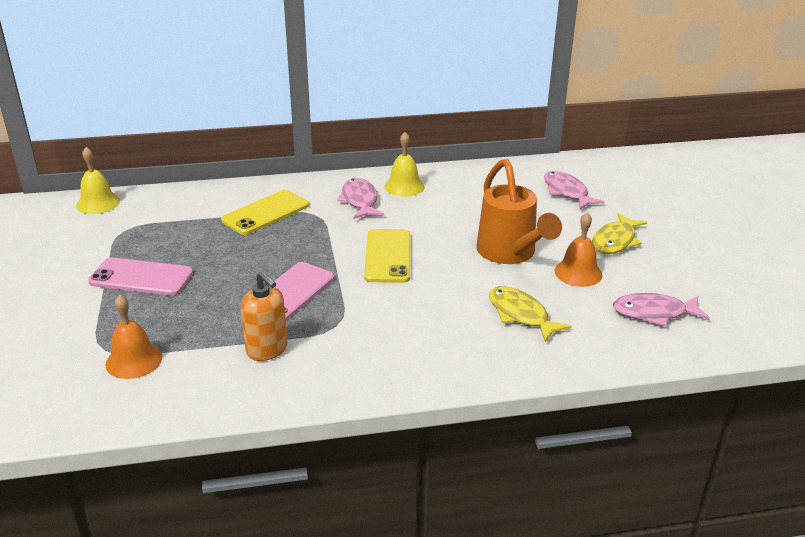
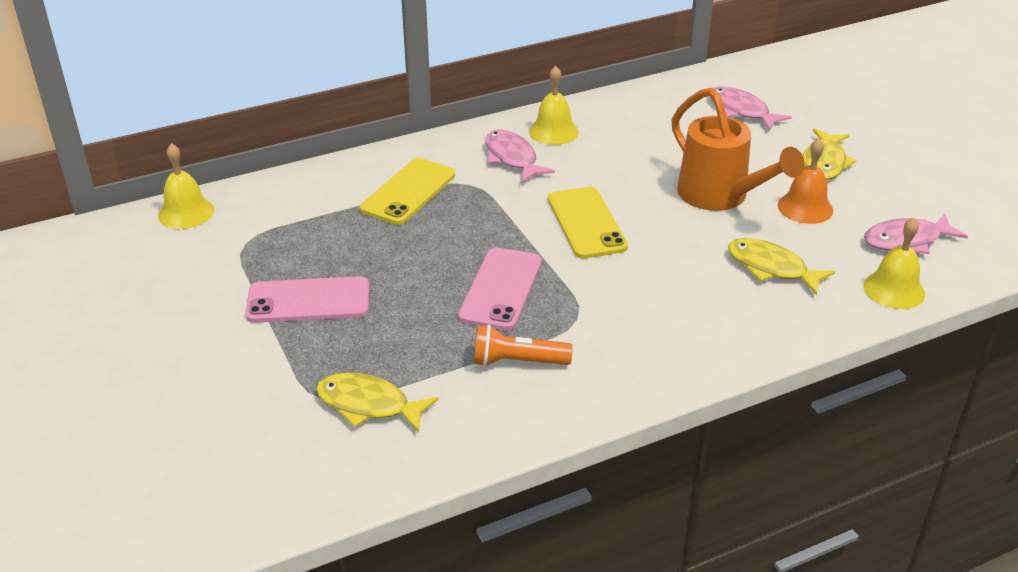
camera: 15 degrees left, 5 degrees up
orange bell [105,295,162,379] -> yellow fish [316,372,439,433]
orange soap dispenser [241,272,287,361] -> orange flashlight [474,324,573,367]
none -> yellow bell [863,218,925,309]

